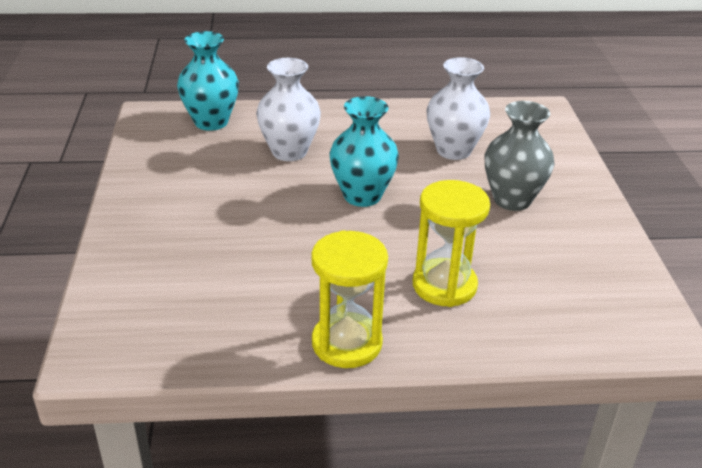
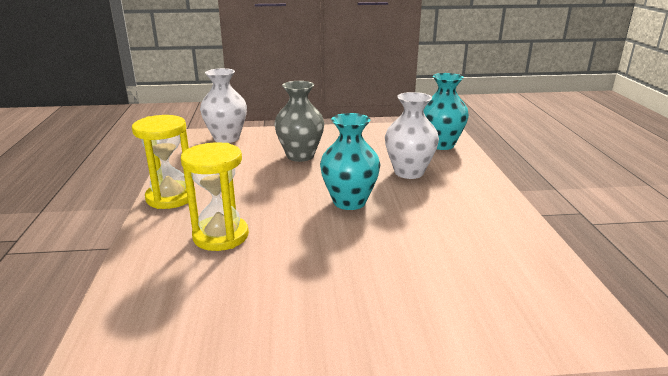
camera: 90 degrees right, 10 degrees down
white vase [427,57,490,160] -> white vase moved to [200,68,247,143]
grey vase [485,101,555,211] -> grey vase moved to [274,81,324,162]

